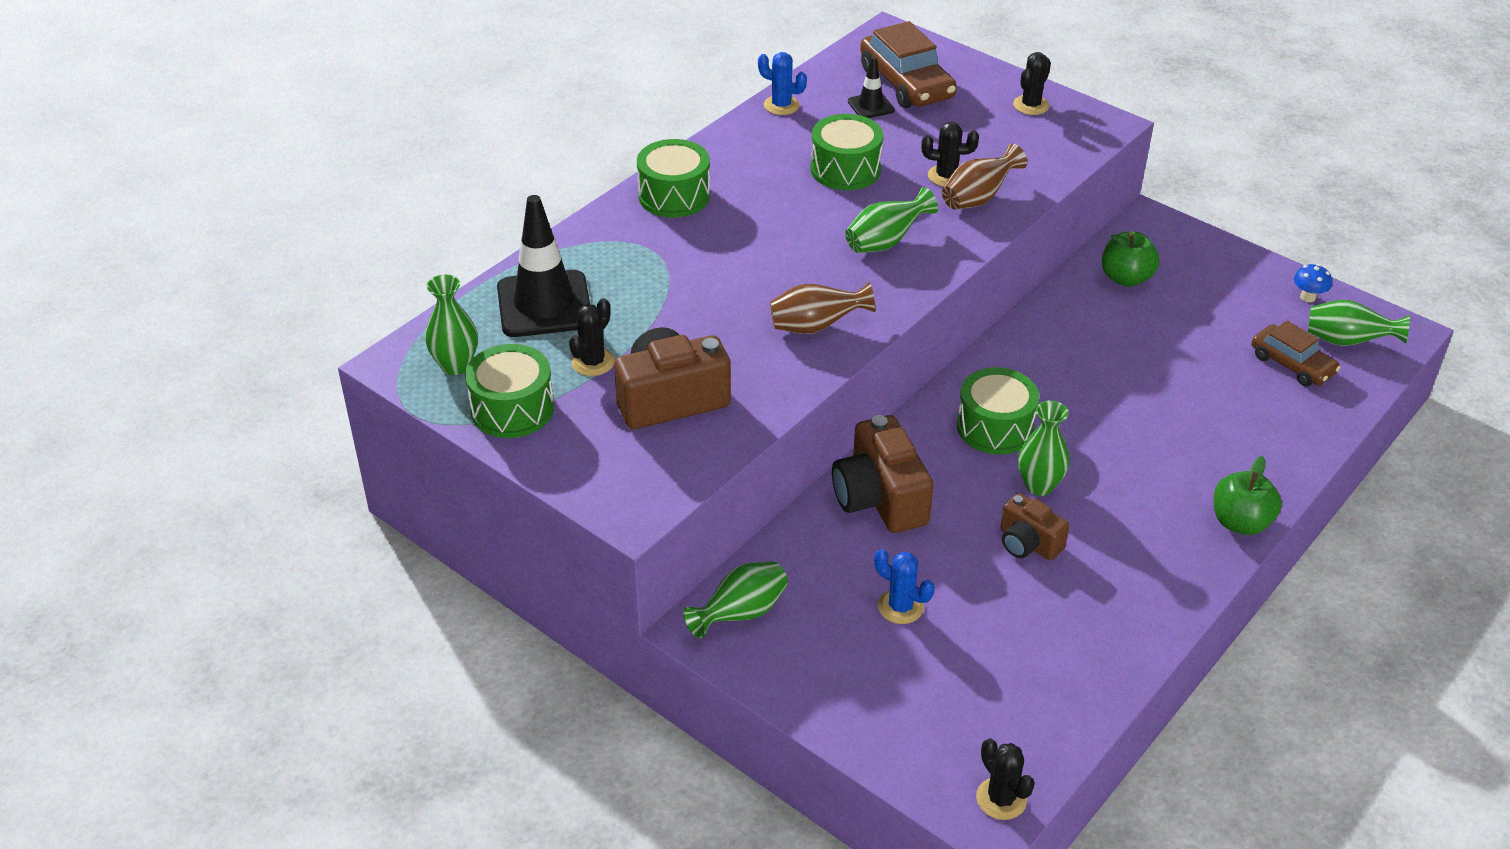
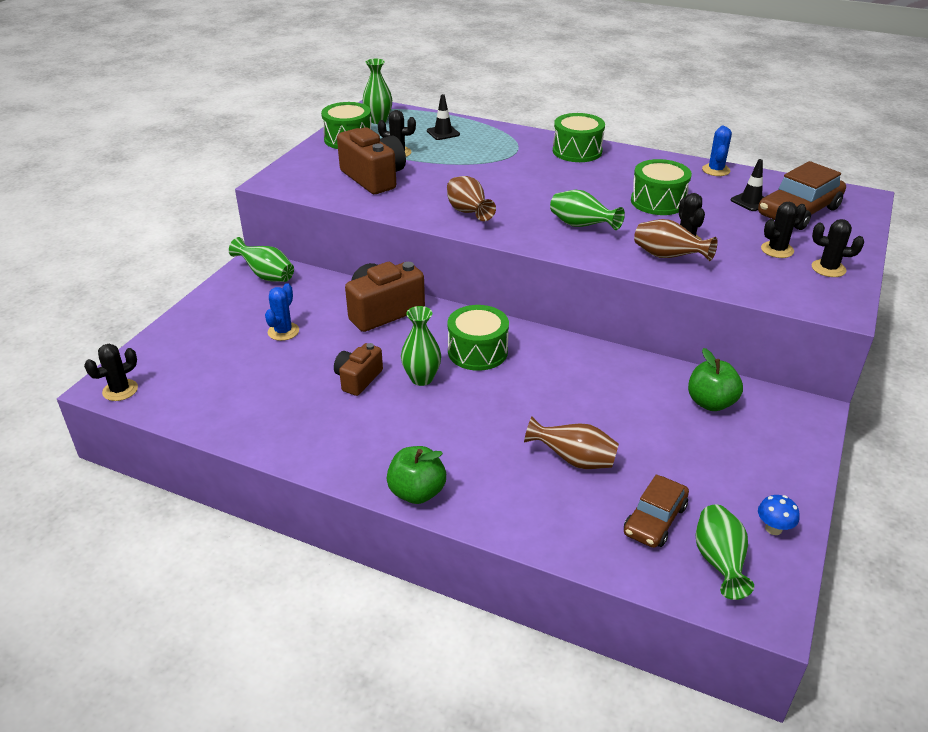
camera: 75 degrees right, 5 degrees down
black traffic cone [497,195,590,337] -> black traffic cone [427,94,460,140], size x0.49
none -> brown vase [524,417,619,469]
none -> black cactus [761,202,806,258]

